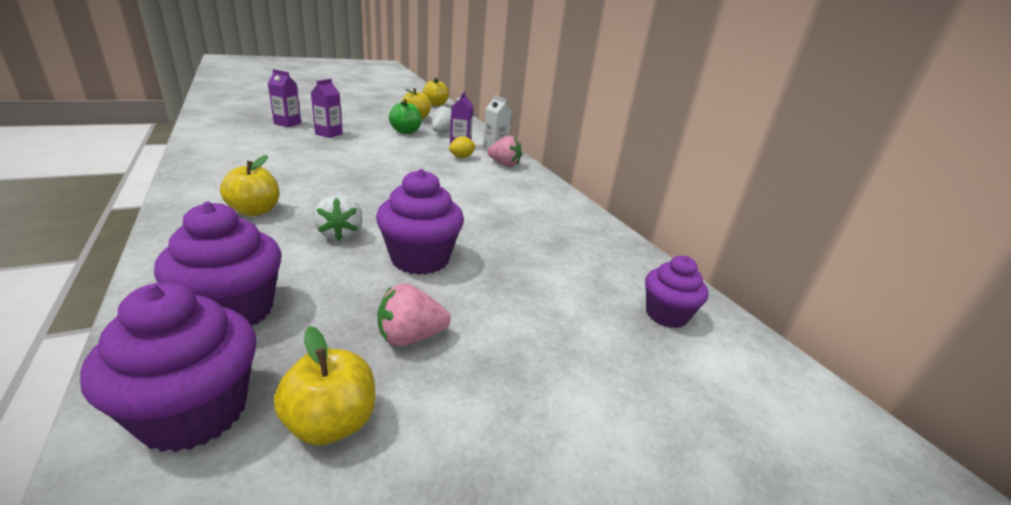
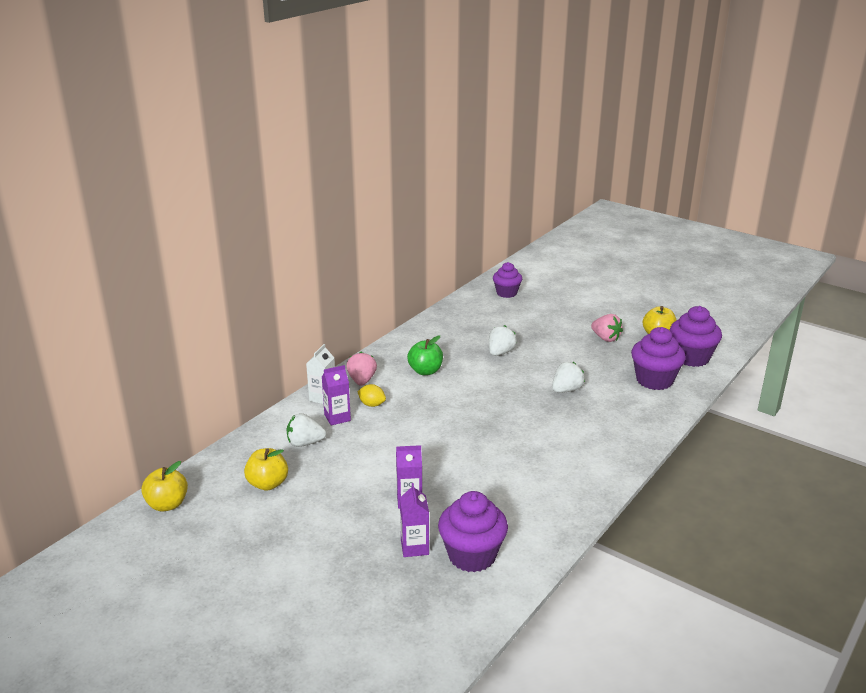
camera: 115 degrees left, 0 degrees up
yellow apple [220,155,279,216] -> none
purple cupcake [376,169,464,275] -> purple cupcake moved to [438,491,508,573]
green apple [389,99,422,134] -> green apple moved to [407,335,443,375]
none -> white strawberry [489,325,517,356]

